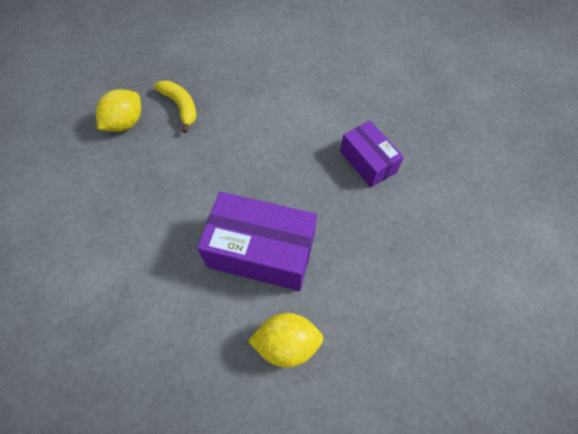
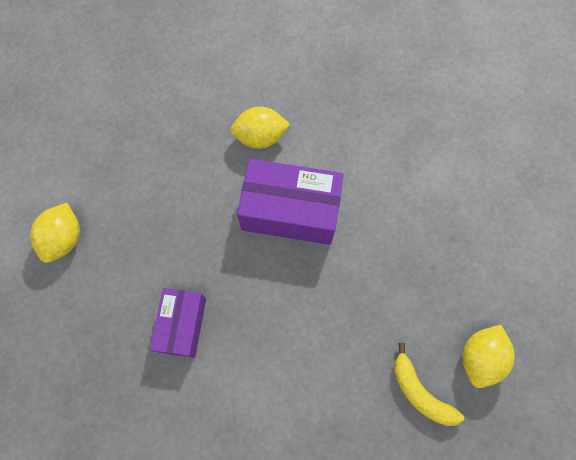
camera: 175 degrees right, 10 degrees up
purple box [340,121,404,187] -> purple box turned 45 degrees clockwise [150,288,206,358]
none -> yellow lemon [30,203,80,263]

